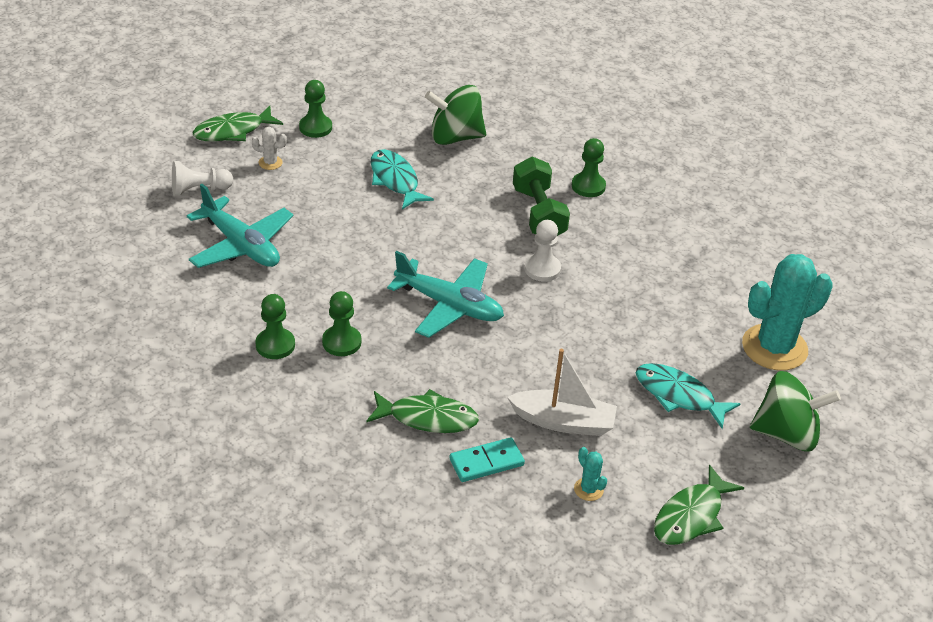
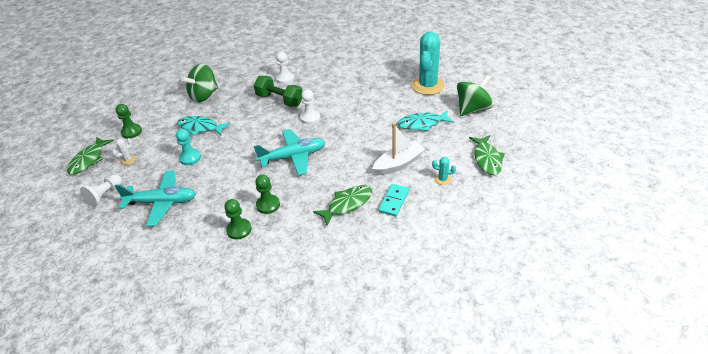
camera: 40 degrees left, 0 degrees up
green pawn [572,138,606,197] -> white pawn [276,51,294,84]
none -> turquoise pawn [176,129,201,165]

